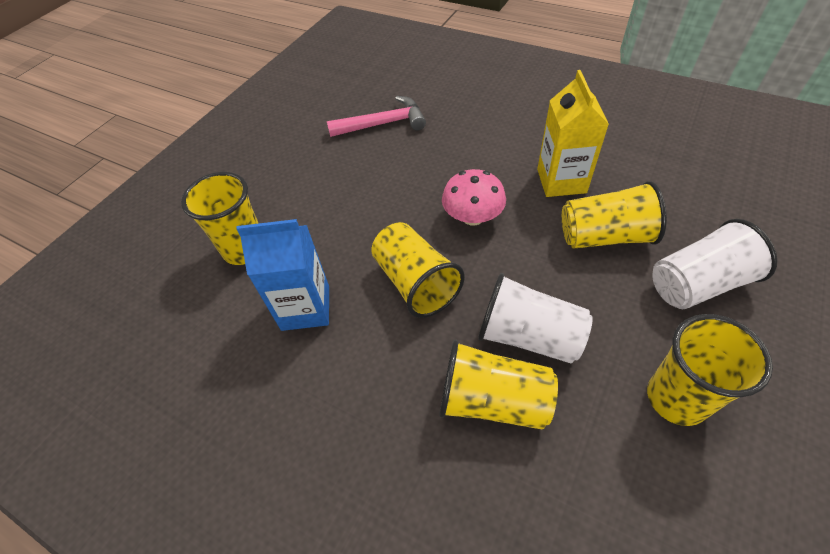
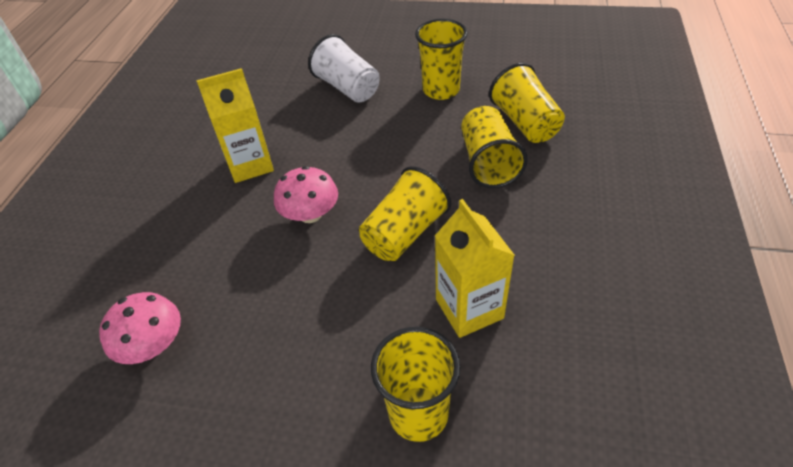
camera: 110 degrees left, 5 degrees down
blue carton [236,219,329,331] -> yellow carton [435,199,515,338]
pink hammer [327,96,426,137] -> pink mushroom [99,292,181,364]
white cup [478,273,593,364] -> none
yellow cup [562,181,667,249] -> yellow cup moved to [489,63,565,143]

